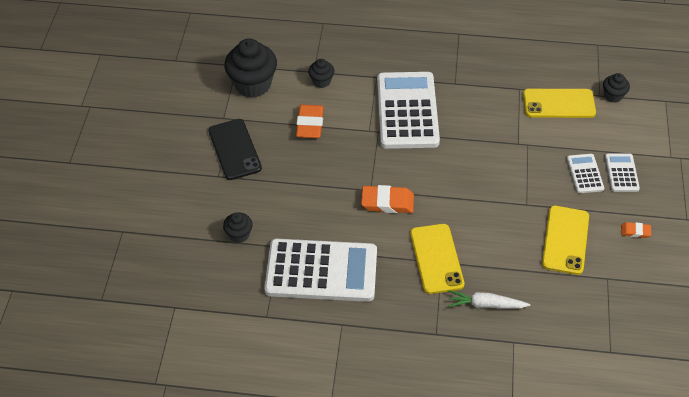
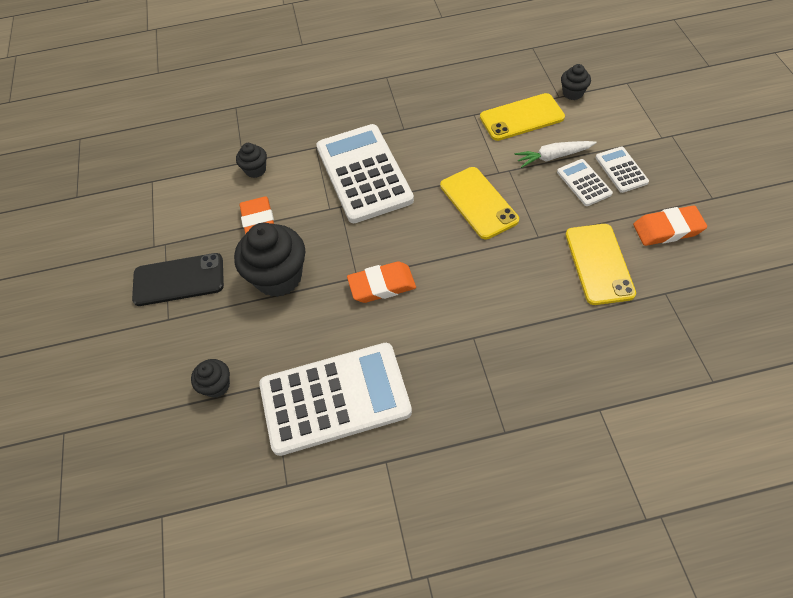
camera: 15 degrees left, 5 degrees up
black phone [208,119,262,180] -> black phone turned 60 degrees counterclockwise [132,253,224,306]
black cupcake [224,38,277,98] -> black cupcake moved to [234,223,306,297]
yellow phone [410,224,464,294] -> yellow phone moved to [440,167,519,239]
white carrot [448,290,530,309] -> white carrot moved to [515,141,597,168]
orange eraser [621,222,651,238] -> orange eraser [633,205,707,246], size x1.87

